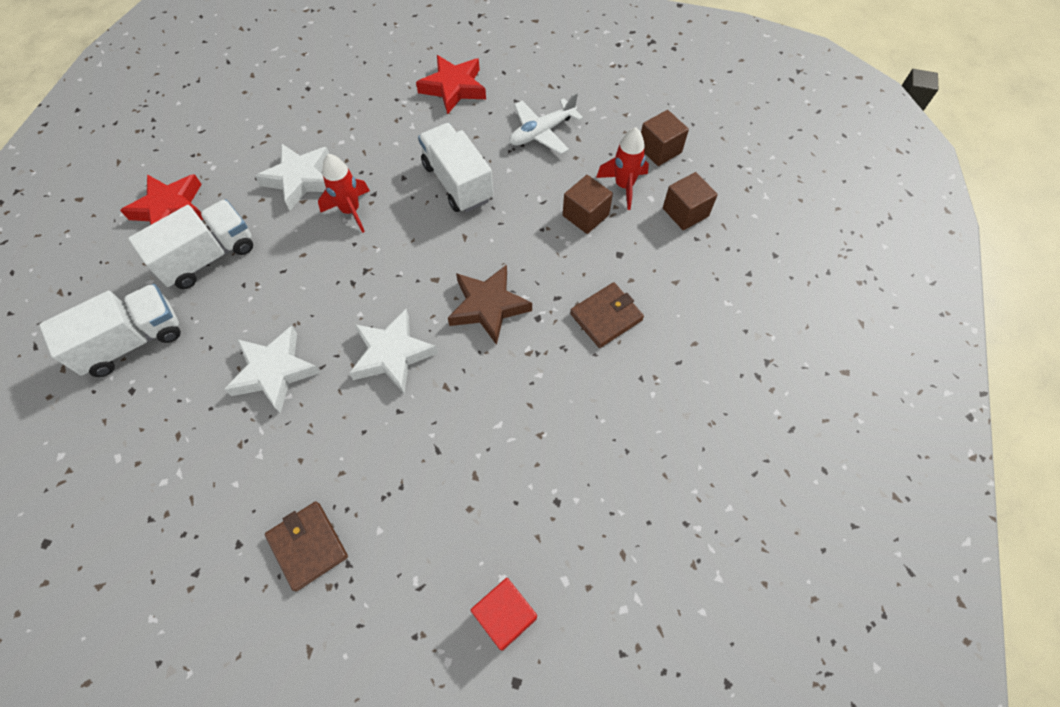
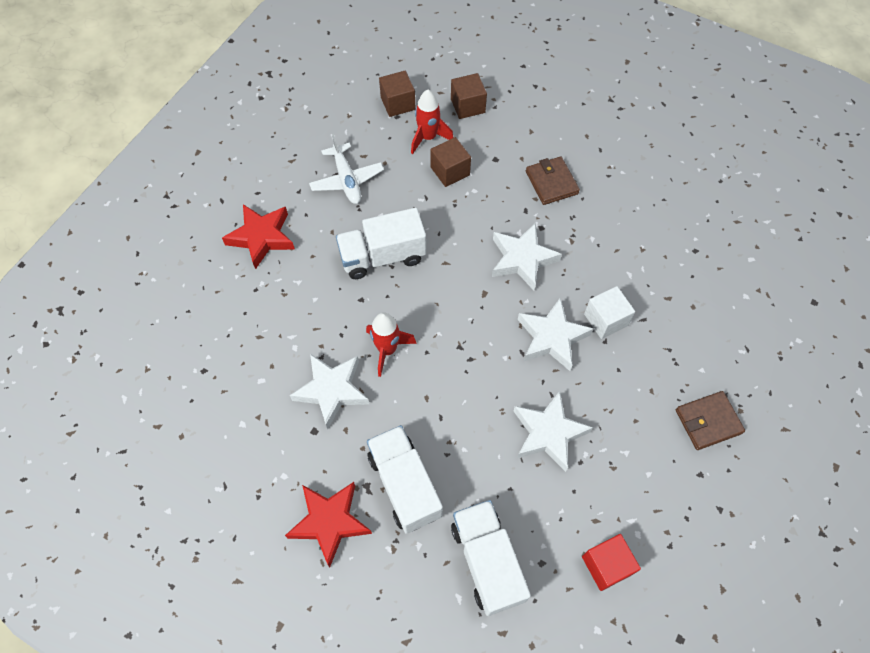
camera: 75 degrees left, 0 degrees up
brown star [448,264,532,345] -> white star [492,223,562,290]
red cube [470,578,537,651] -> red cube moved to [582,534,641,591]
none -> white cube [584,286,635,339]

